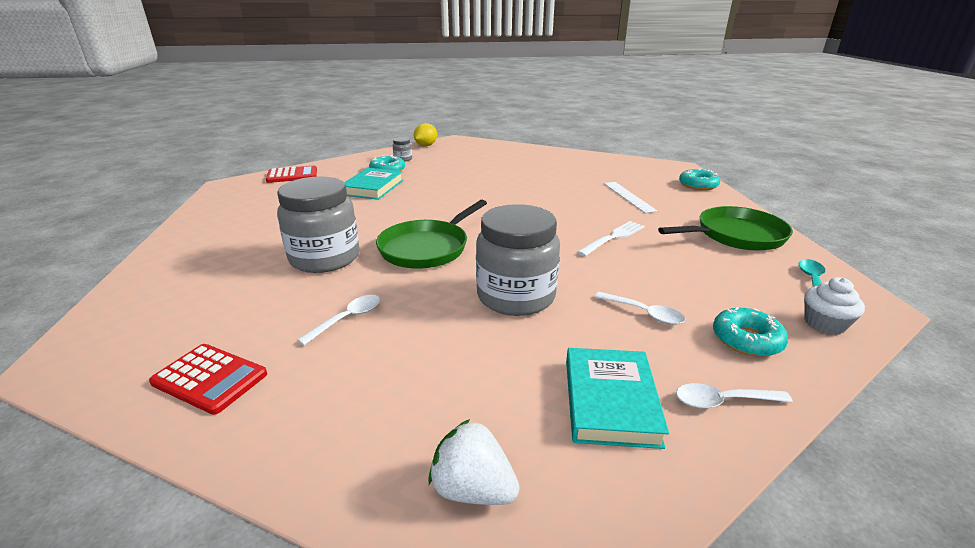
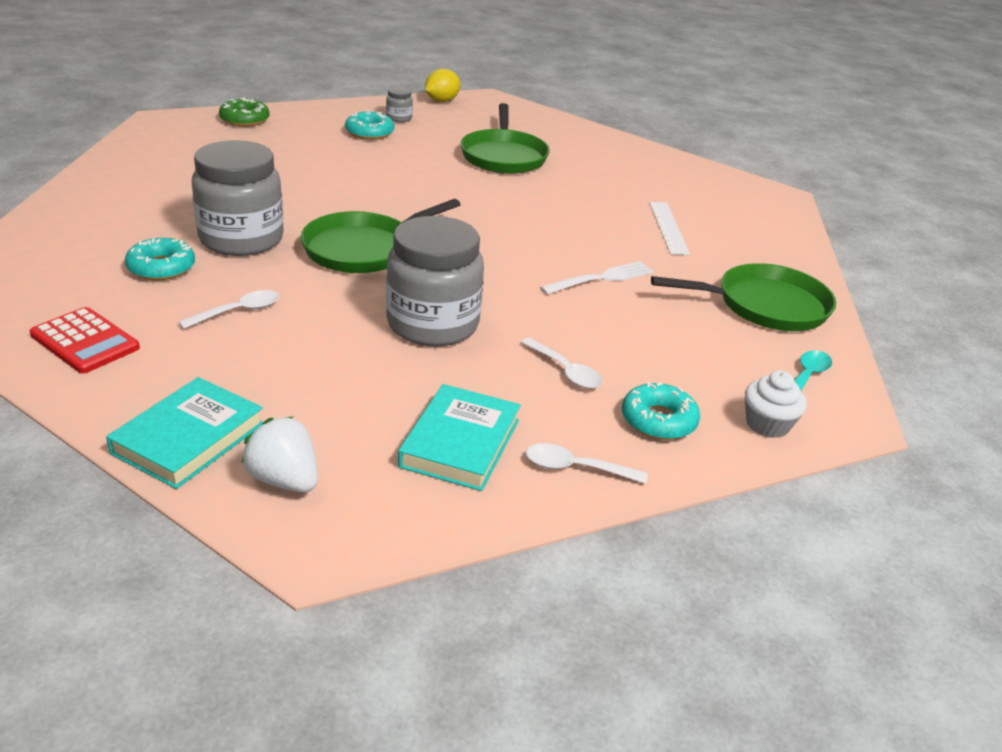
camera: 10 degrees right, 5 degrees up
red calculator [266,166,317,183] -> green donut [219,97,270,126]
turquoise book [344,168,403,200] -> turquoise book moved to [106,377,264,489]
turquoise donut [679,169,720,190] -> turquoise donut moved to [125,238,195,280]
none -> green pan [460,103,550,174]

